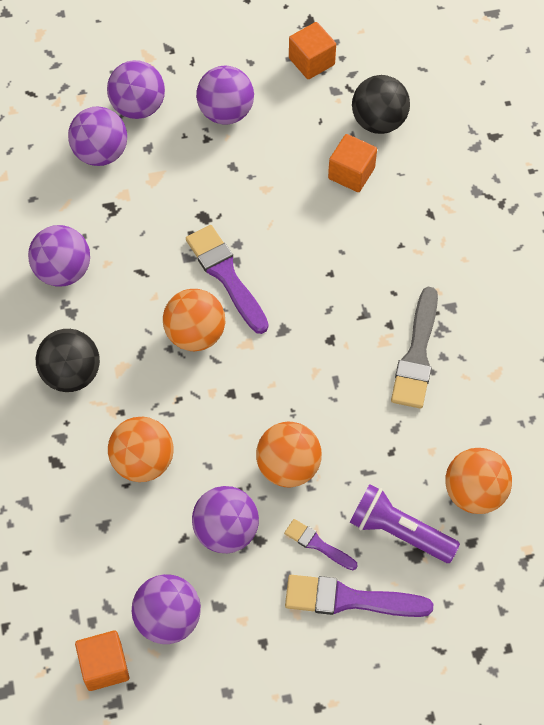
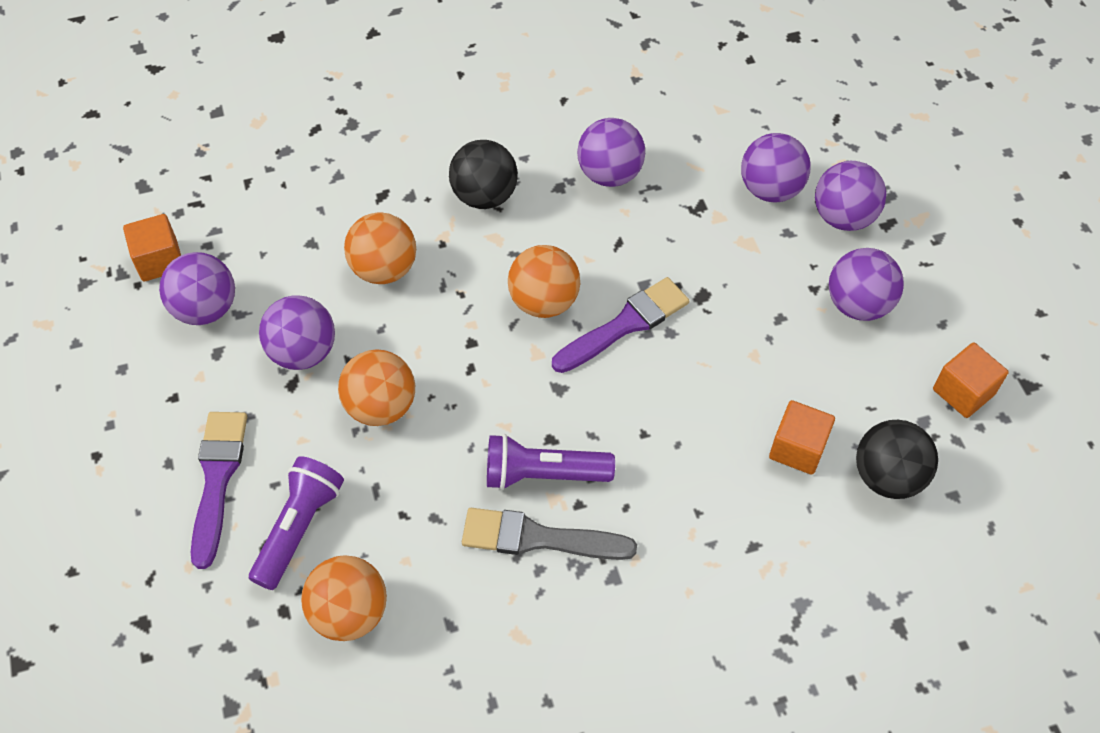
camera: 85 degrees right, 5 degrees down
purple brush [284,519,358,570] -> none
none -> purple flashlight [487,434,615,490]

